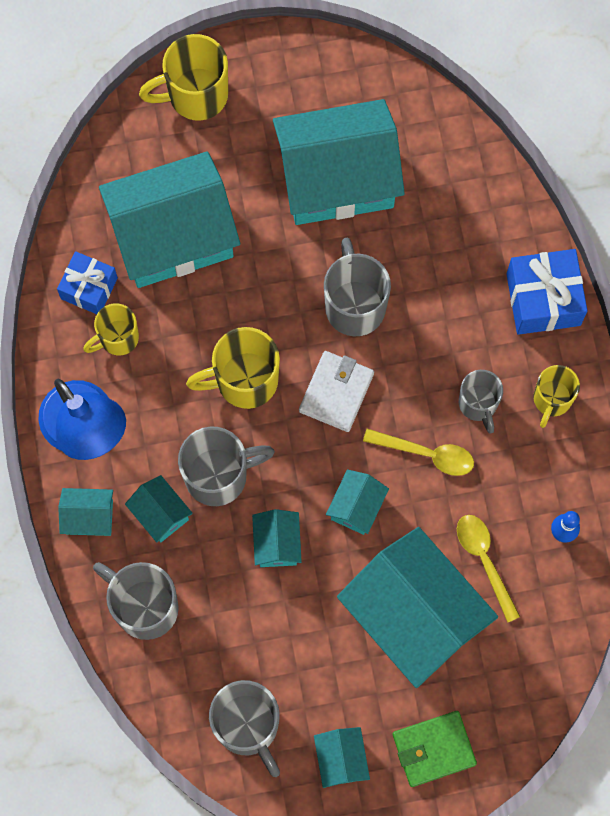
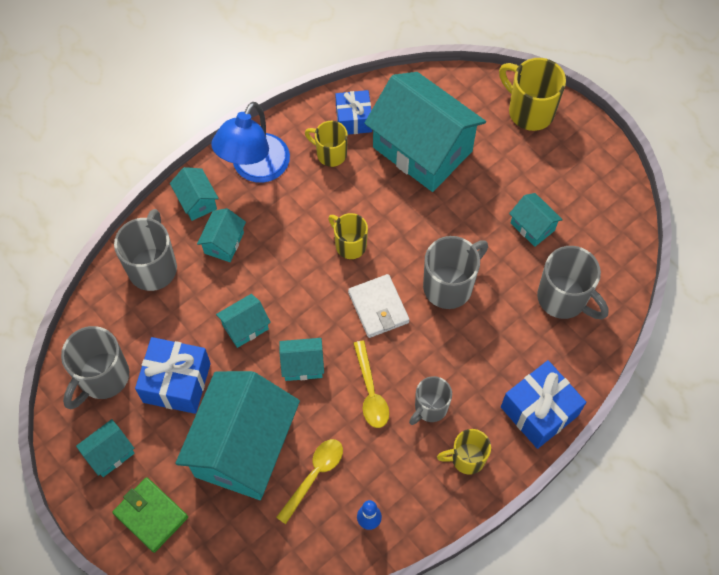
camera: 60 degrees right, 10 degrees down
grey mug [178,426,275,506] -> grey mug moved to [537,246,609,319]
yellow mug [186,327,280,409] -> yellow mug [328,213,368,259], size x0.64
turquoise house [273,99,405,225] -> turquoise house [509,193,563,247], size x0.44
white wallet [299,351,374,432] -> white wallet turned 75 degrees clockwise [348,274,410,338]
none -> blue gift [135,337,211,414]

